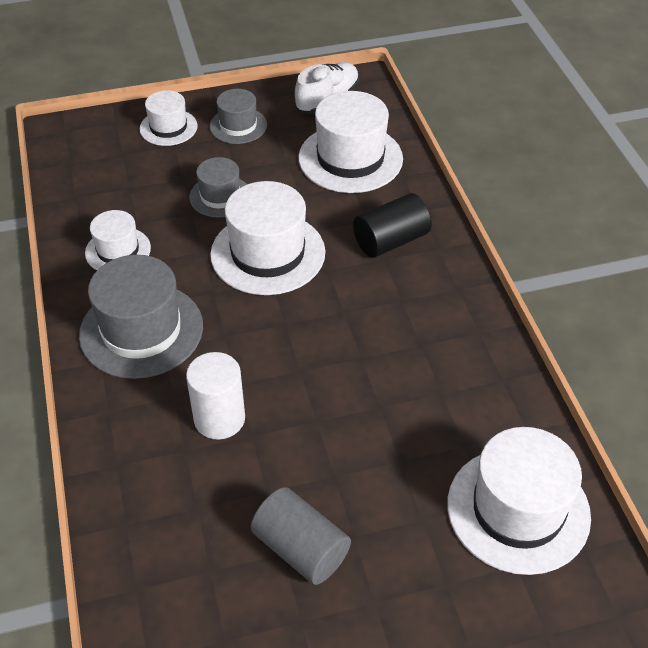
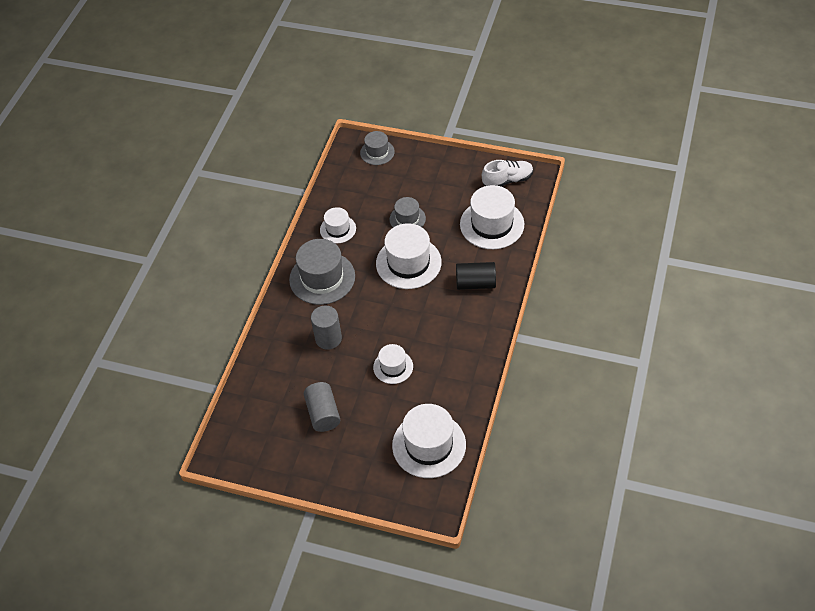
camera: 35 degrees right, 5 degrees up
white hat [140,90,198,146] -> white hat moved to [373,344,413,384]
white cylinder [186,352,245,440] -> grey cylinder [311,305,342,350]
grey hat [210,89,267,144] -> grey hat moved to [360,131,395,165]

